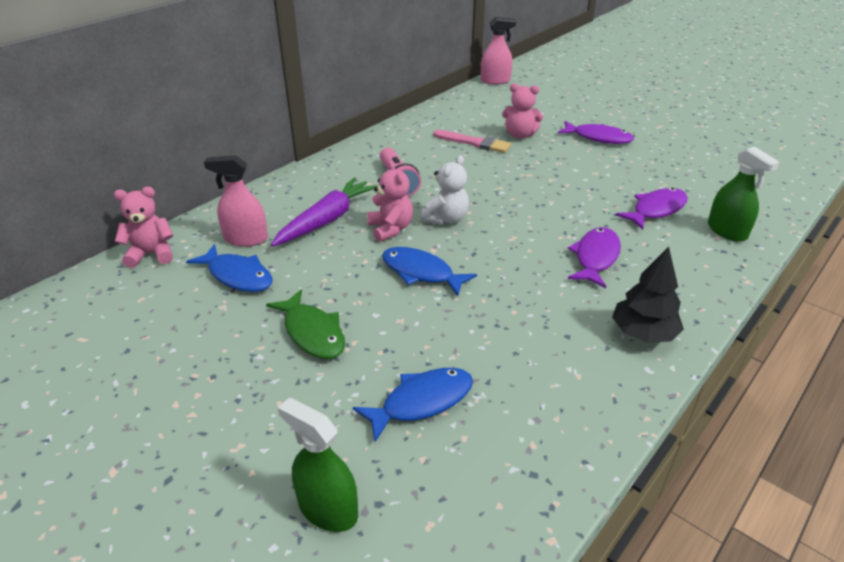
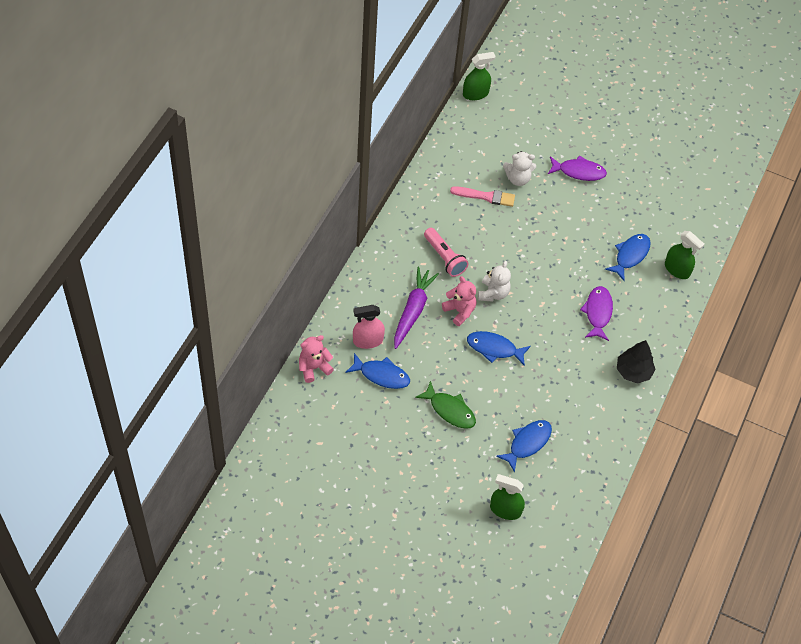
camera: 20 degrees left, 20 degrees up
pink spray bottle [481,17,516,84] -> green spray bottle [463,52,496,100]
pink teddy bear [502,83,543,139] -> white teddy bear [503,151,536,186]
purple fish [615,188,688,230] -> blue fish [605,234,651,281]

